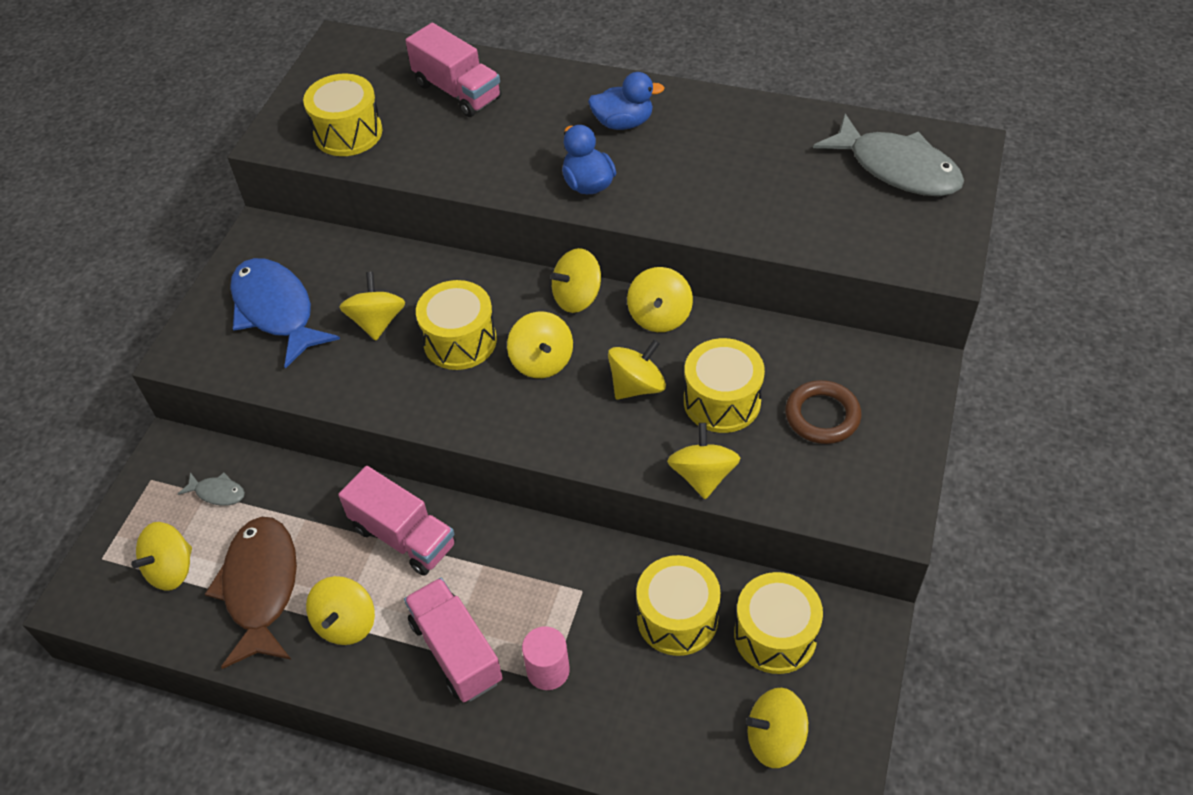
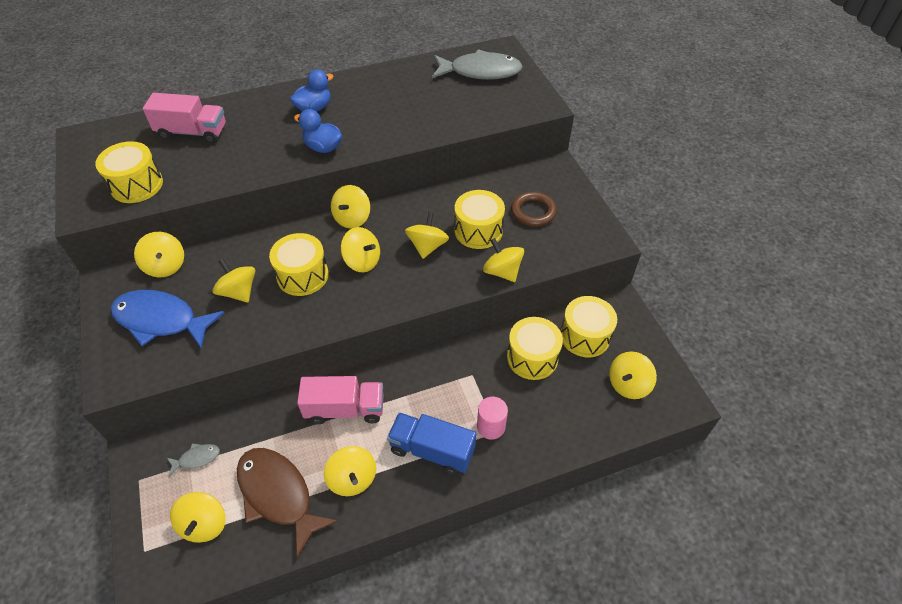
camera: 40 degrees left, 0 degrees up
pink truck [404,578,503,702] -> blue truck [387,412,476,475]
yellow spinning top [627,267,693,332] -> yellow spinning top moved to [134,232,184,278]

